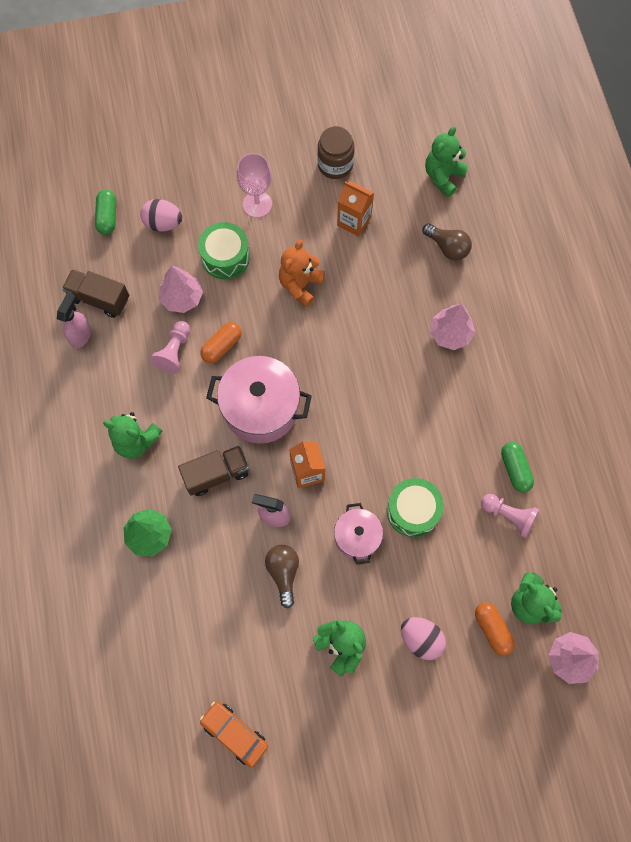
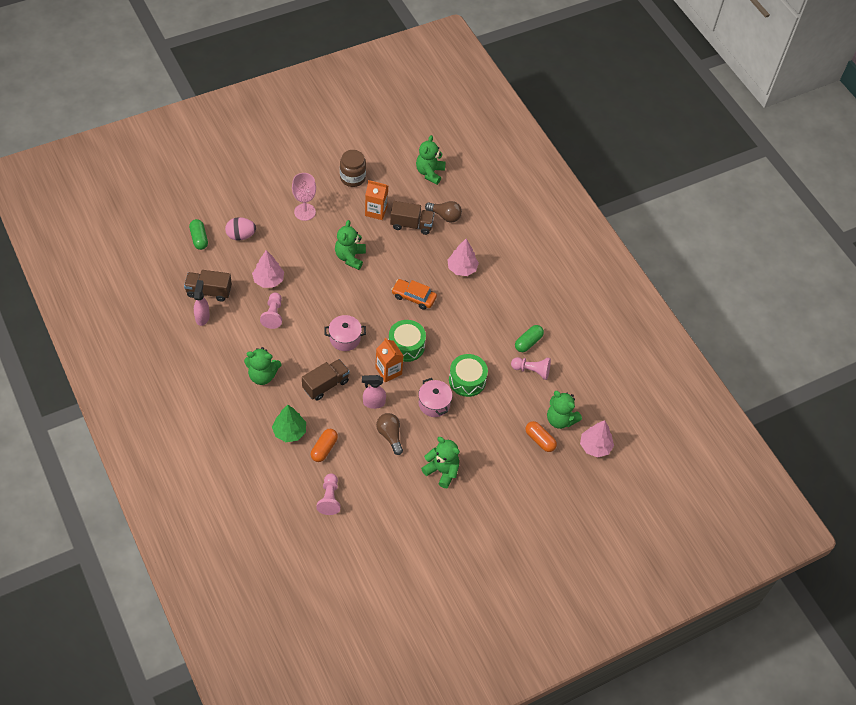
camera: 20 degrees left, 15 degrees down
green drum [198,222,250,279] -> green drum moved to [389,320,426,362]
orange capsule [200,322,242,363] -> orange capsule moved to [311,429,338,462]
orange car [200,702,268,767] -> orange car moved to [391,279,437,310]
pink pot [206,356,312,444] -> pink pot [324,315,366,351], size x0.58
orange teddy bear [279,239,325,307] -> green teddy bear [335,220,366,270]
pink egg [401,617,446,660] -> none
green capsule [501,442,534,493] -> green capsule turned 75 degrees clockwise [515,325,544,352]
none -> pink pawn [316,474,340,515]
none -> brown truck [390,201,435,235]

